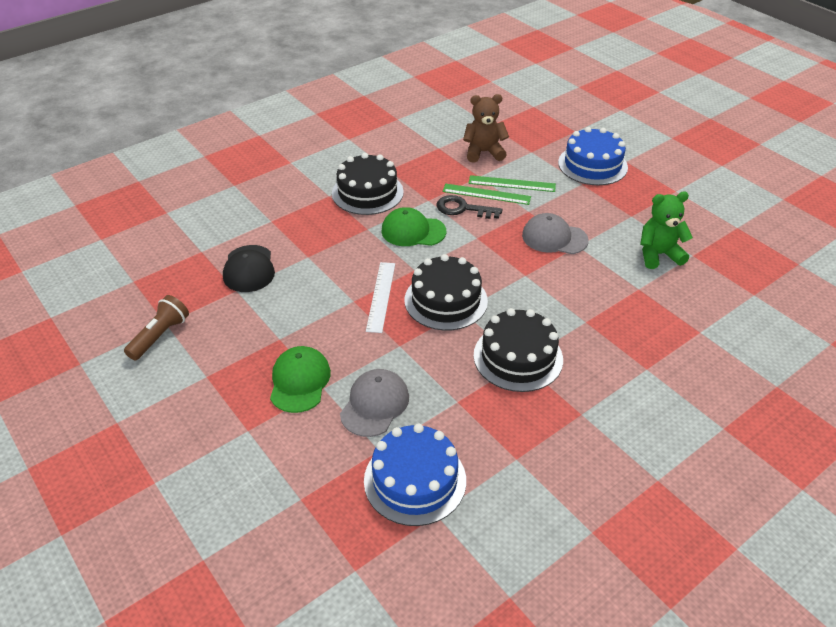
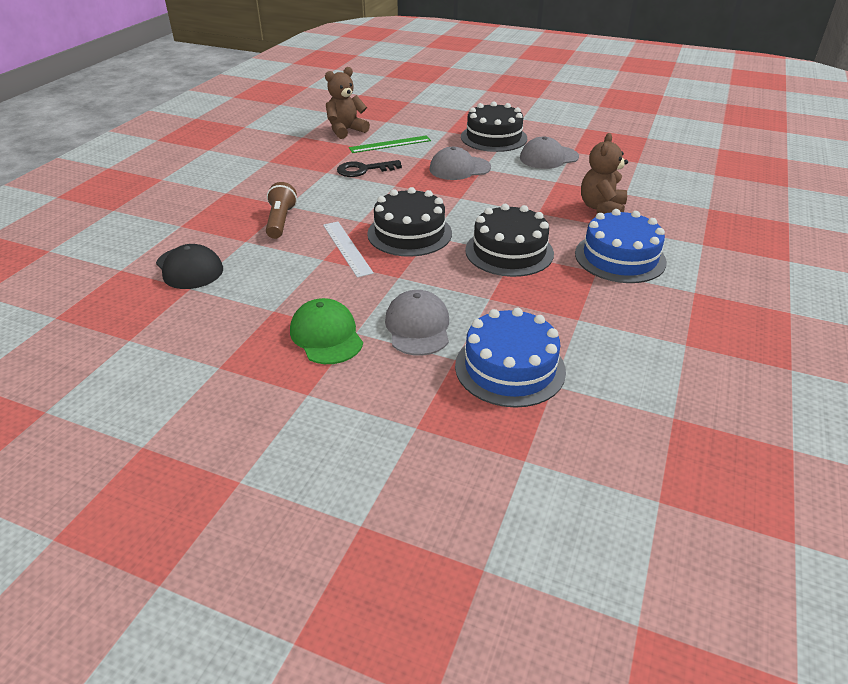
camera: 30 degrees left, 5 degrees down
brown flashlight [124,295,189,360] -> brown flashlight moved to [266,182,297,239]
black cake [332,153,404,215] -> black cake moved to [461,101,527,152]
green cap [381,207,446,246] -> none
green ruler [443,184,531,205] -> none
blue cake [558,127,628,185] -> blue cake moved to [575,209,667,283]
green teddy bear [640,192,693,269] -> grey cap [520,137,579,169]
none -> brown teddy bear [581,133,628,214]

